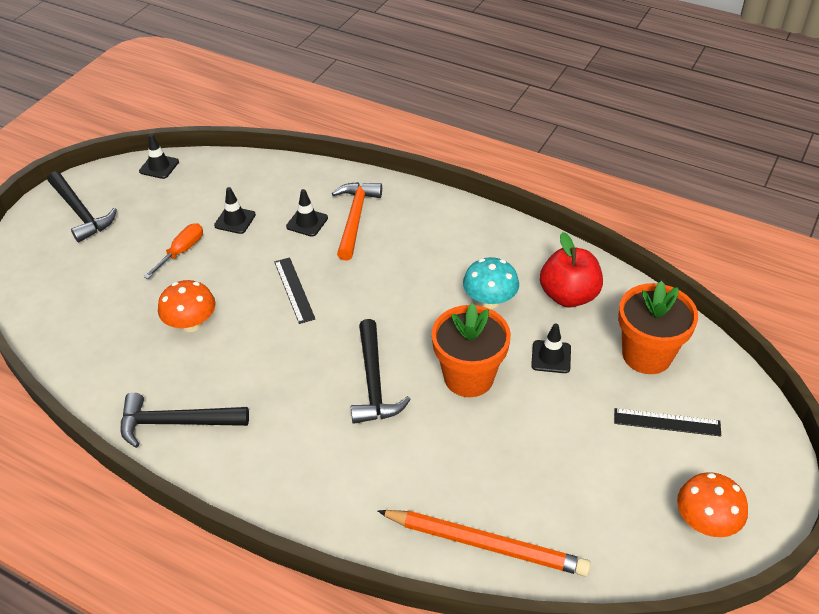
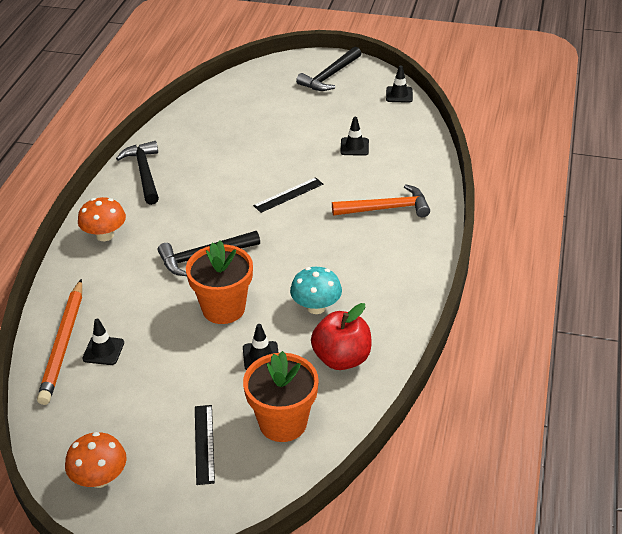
camera: 75 degrees right, 5 degrees down
orange screwdriver [144,223,203,279] -> none
orange mushroom [158,280,216,332] -> orange mushroom moved to [78,197,126,241]
black traffic cone [286,189,328,237] -> black traffic cone moved to [82,319,124,365]

